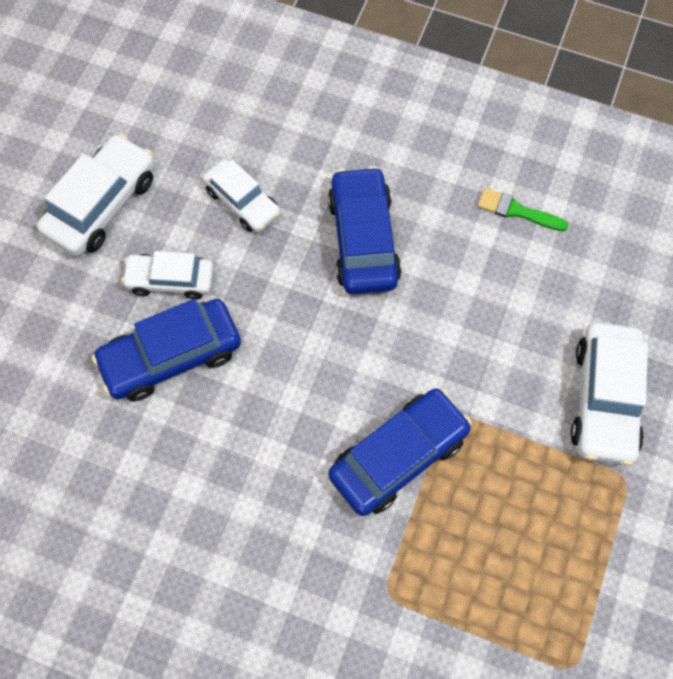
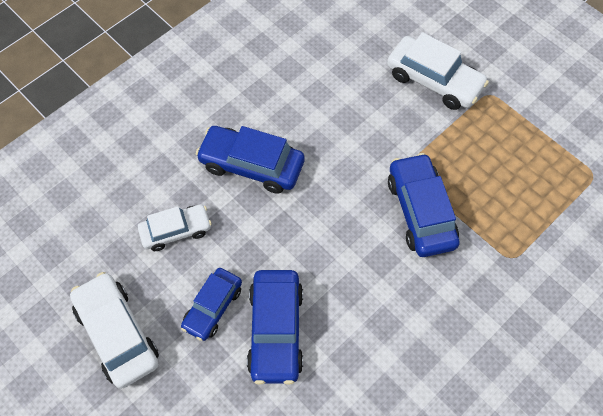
camera: 65 degrees left, 5 degrees down
white car [121,251,214,300] -> blue car [181,268,242,341]
green brush [478,188,568,231] -> none

